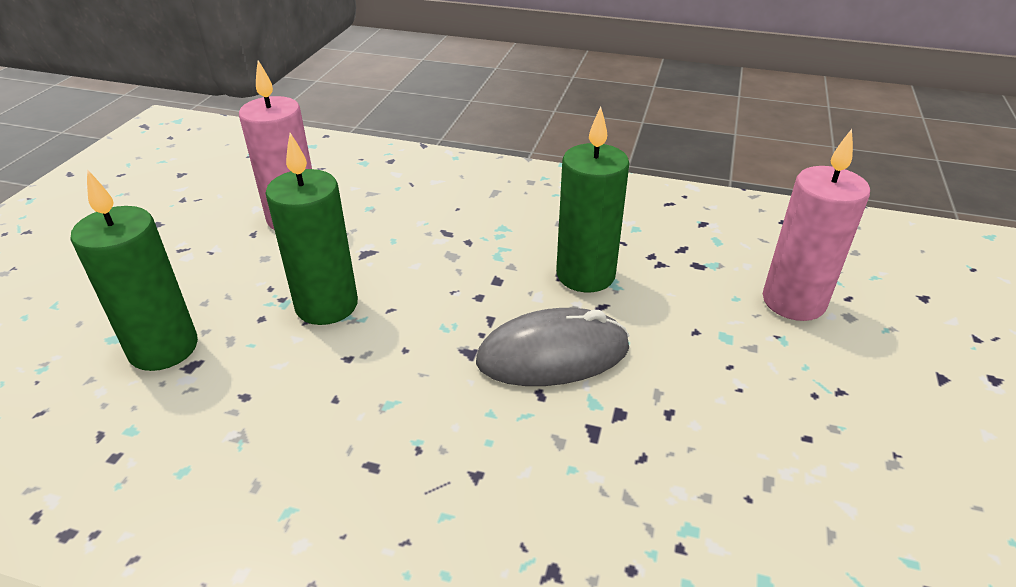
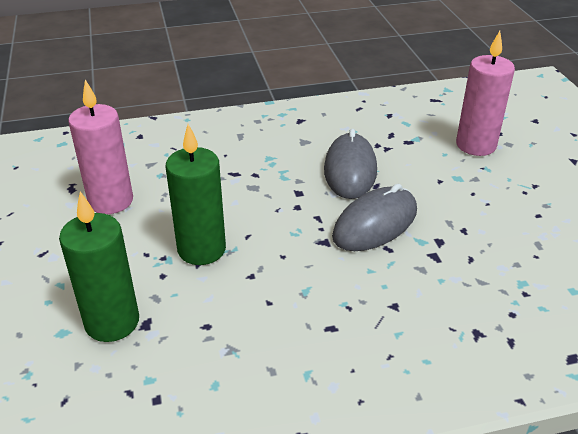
camera: 30 degrees left, 0 degrees up
green candle [556,106,629,292] -> grey mouse [324,128,377,199]

